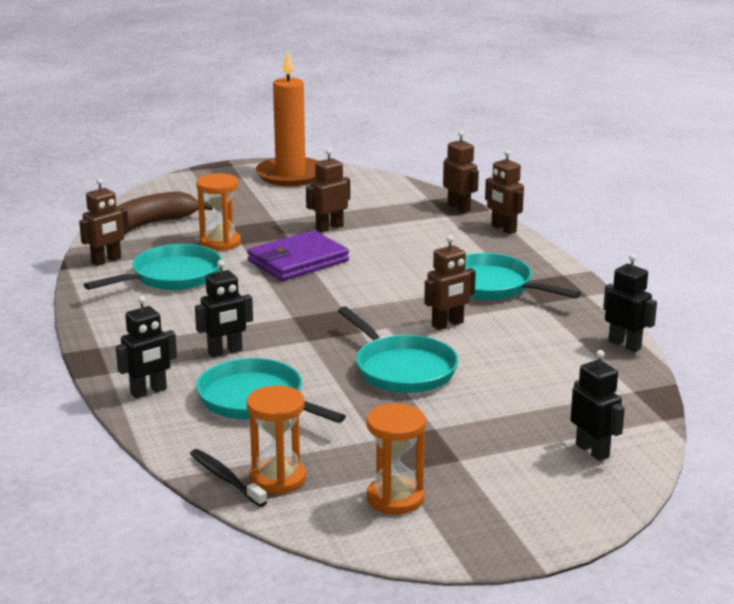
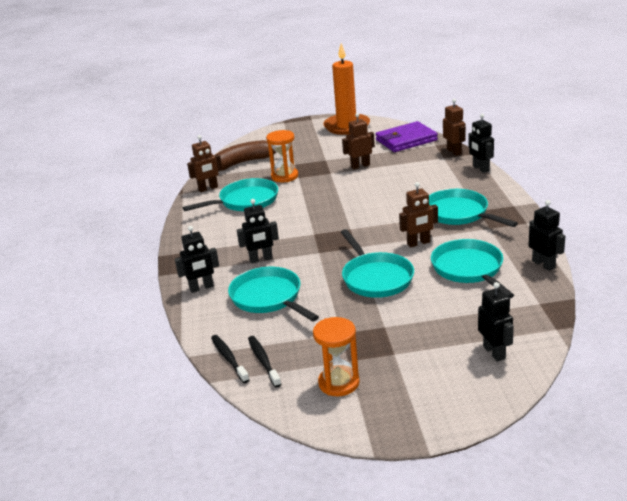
camera: 15 degrees right, 5 degrees up
purple wallet [247,230,349,281] -> purple wallet moved to [375,121,438,152]
orange hourglass [247,385,306,494] -> black toothbrush [248,336,281,387]
brown robot [485,150,524,234] -> black robot [468,114,494,173]
none -> turquoise pan [431,239,514,298]

